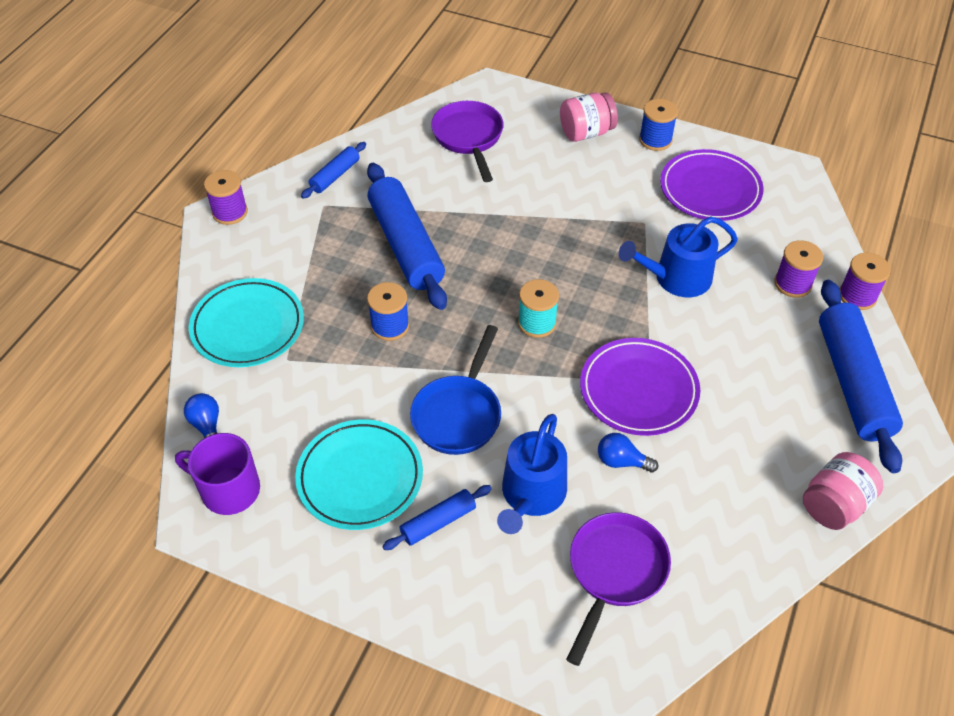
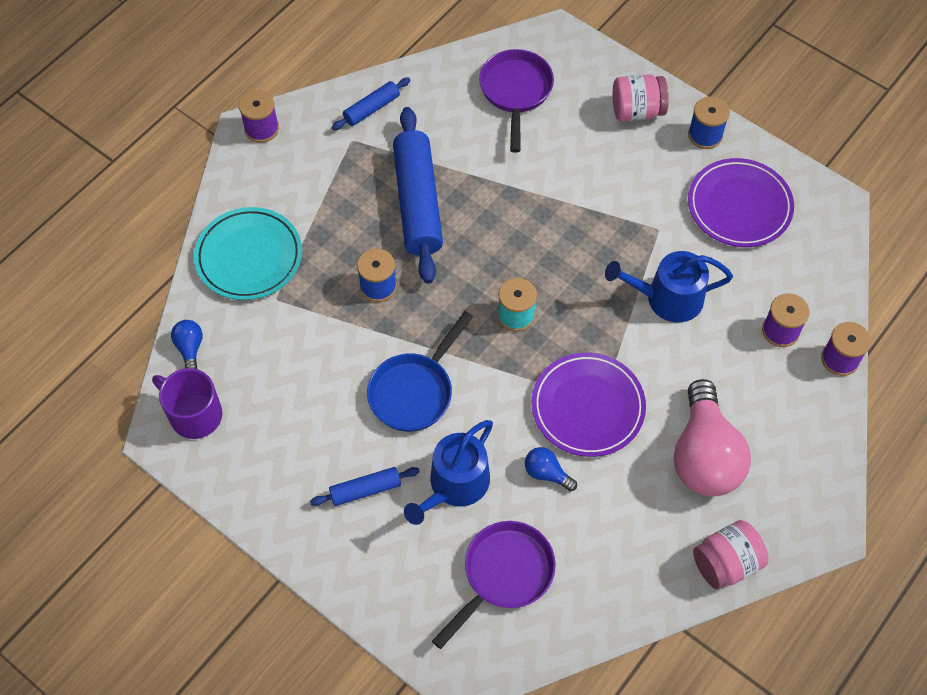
camera: 15 degrees right, 10 degrees up
turquoise plate [295,419,423,530] -> none
blue rolling pin [819,280,903,473] -> none
none -> pink light bulb [674,379,751,497]

